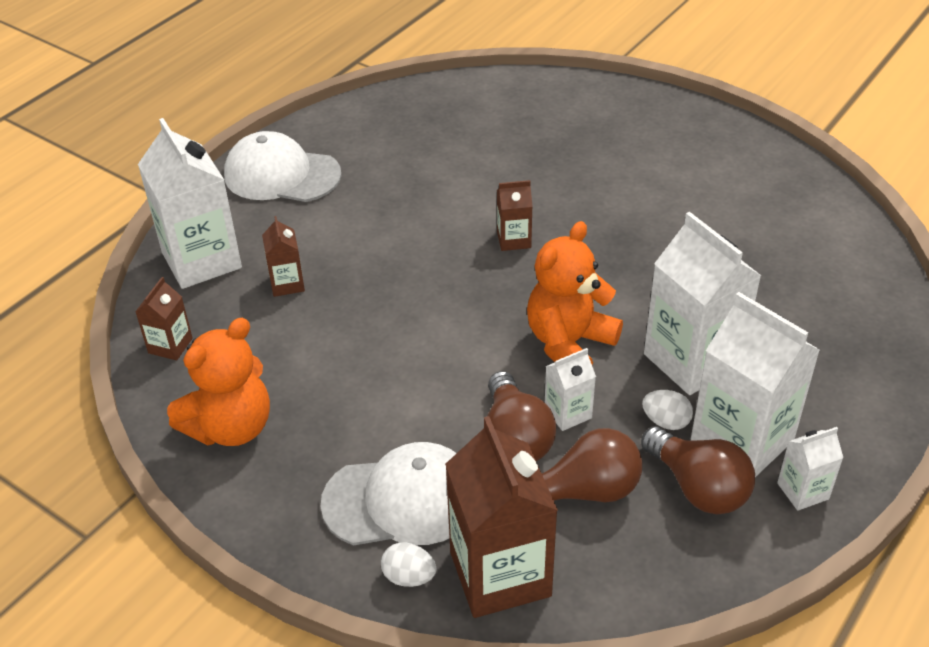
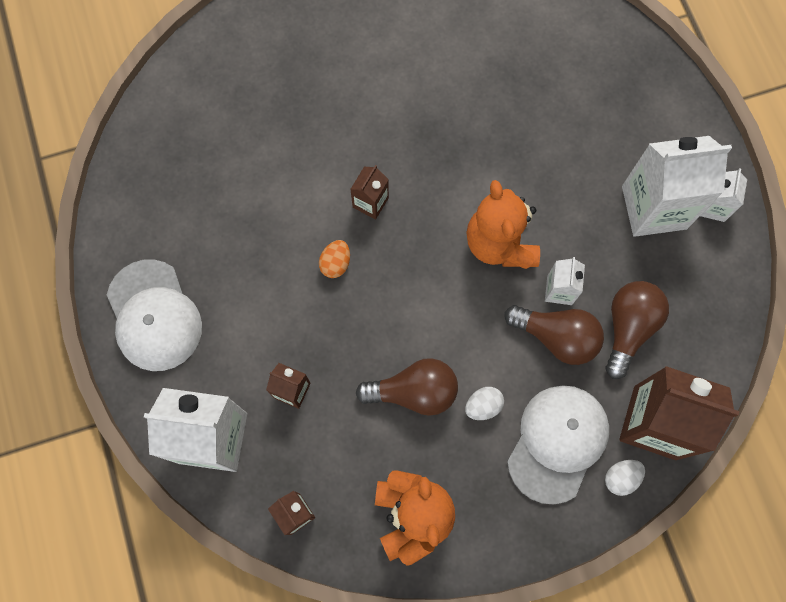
camera: 55 degrees left, 30 degrees up
white cap [224,131,342,202] -> white cap turned 75 degrees counterclockwise [107,259,202,371]
brown light bulb [641,426,755,514] -> brown light bulb moved to [356,358,458,416]
white egg [642,390,693,430] -> white egg moved to [465,387,504,420]
white carton [644,212,761,395] -> none
none -> orange egg [319,240,350,278]

